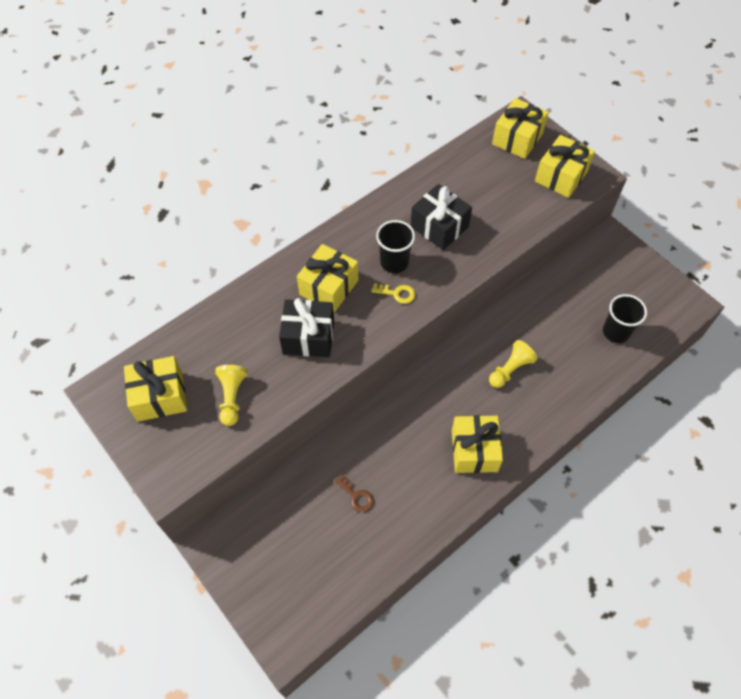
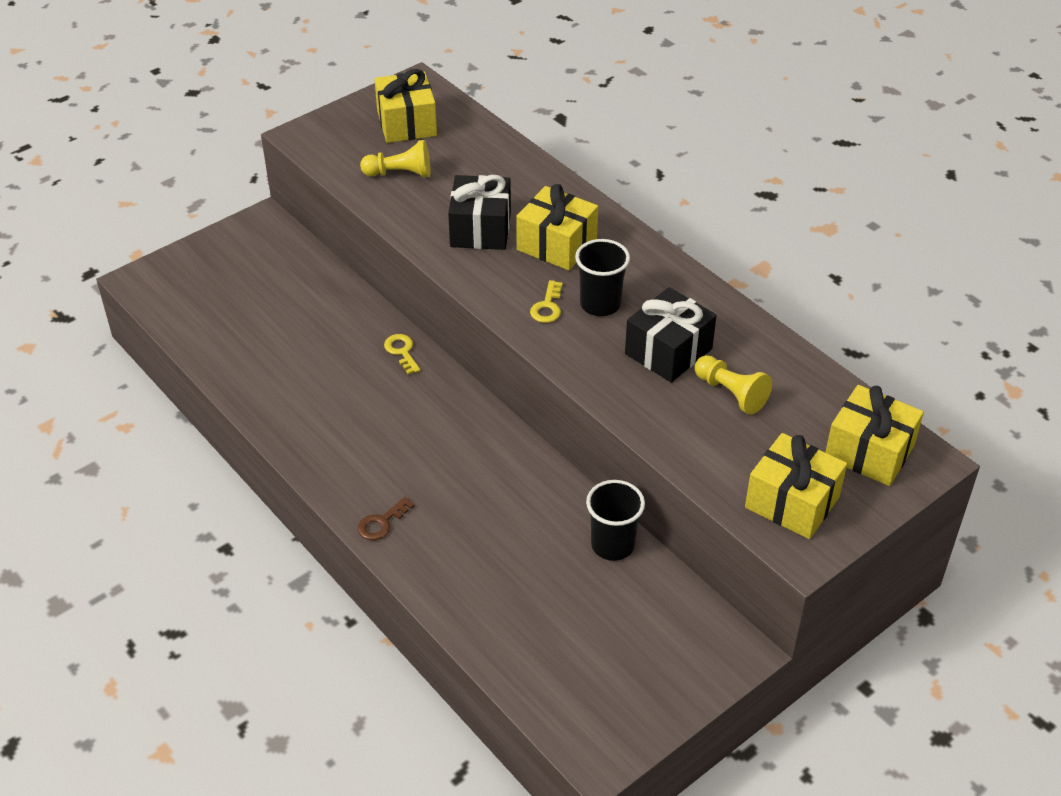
camera: 90 degrees right, 15 degrees down
brown key [335,474,374,512] -> brown key moved to [358,497,414,541]
yellow gift [452,415,503,473] -> none
yellow pawn [489,340,537,388] -> yellow pawn moved to [694,355,772,415]
black cup [603,294,647,343] -> black cup moved to [586,480,645,561]
none -> yellow key [384,334,421,375]

